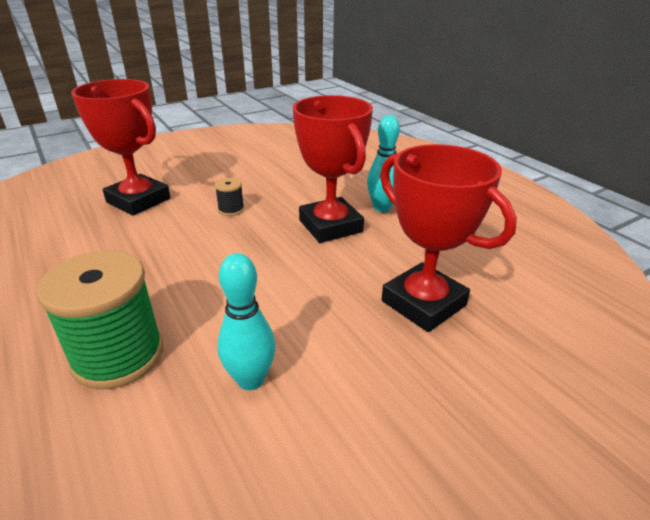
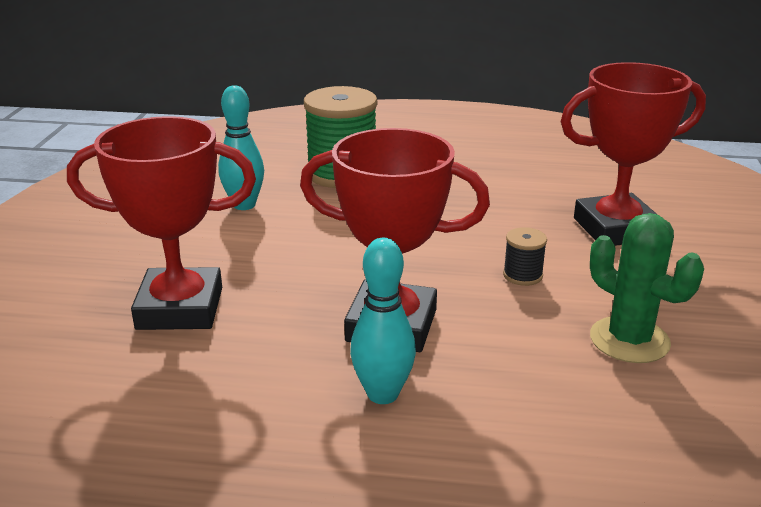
camera: 130 degrees right, 5 degrees down
none -> green cactus [590,213,704,363]

